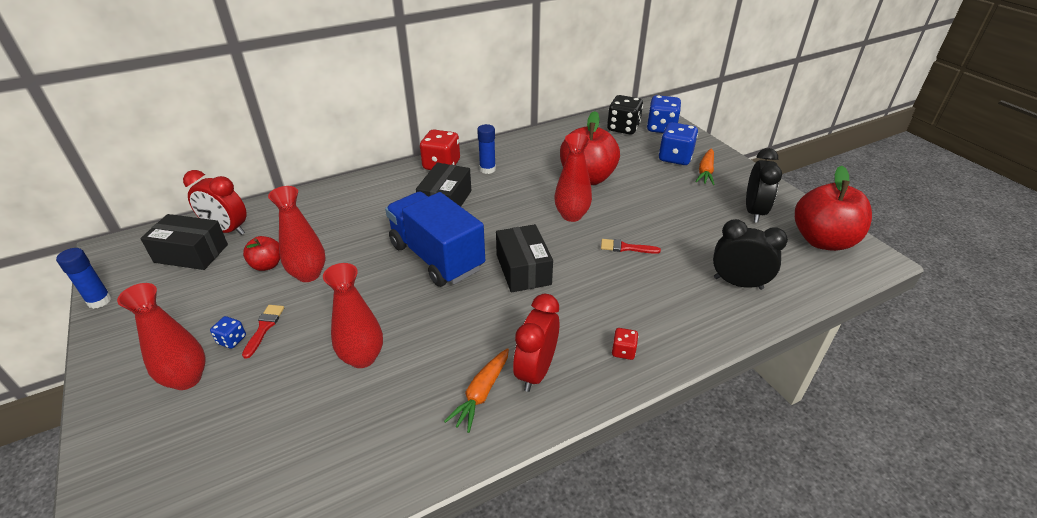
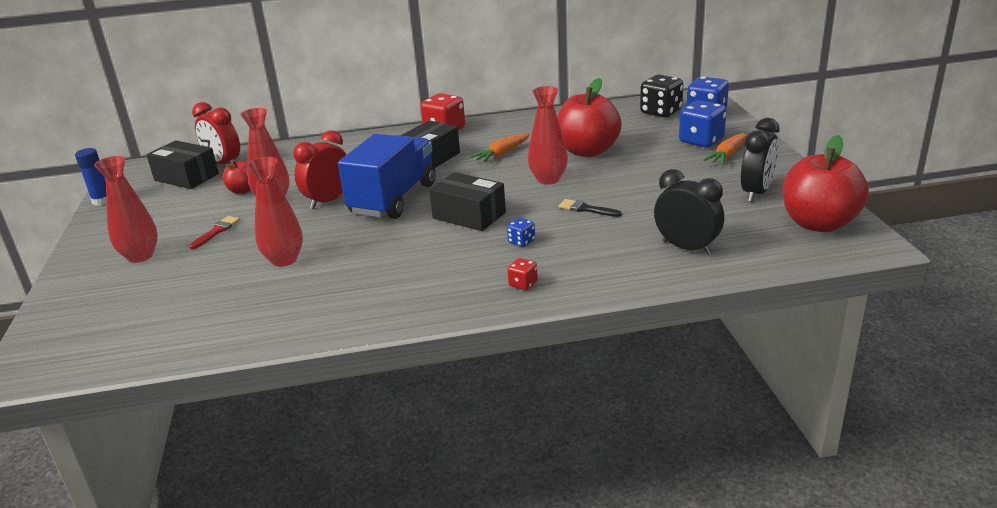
camera: 20 degrees right, 10 degrees down
blue dice [210,316,246,349] -> blue dice moved to [507,217,535,247]
blue truck [385,192,485,287] -> blue truck turned 45 degrees clockwise [338,134,436,219]
orange carrot [444,348,509,433] -> orange carrot moved to [470,134,530,163]
blue glue stick [477,124,496,174] -> none
black box [496,224,553,292] -> black box turned 60 degrees counterclockwise [429,172,506,231]
red clock [513,294,560,392] -> red clock moved to [293,130,347,209]
red brush [601,239,661,254] -> black brush [559,199,622,217]

